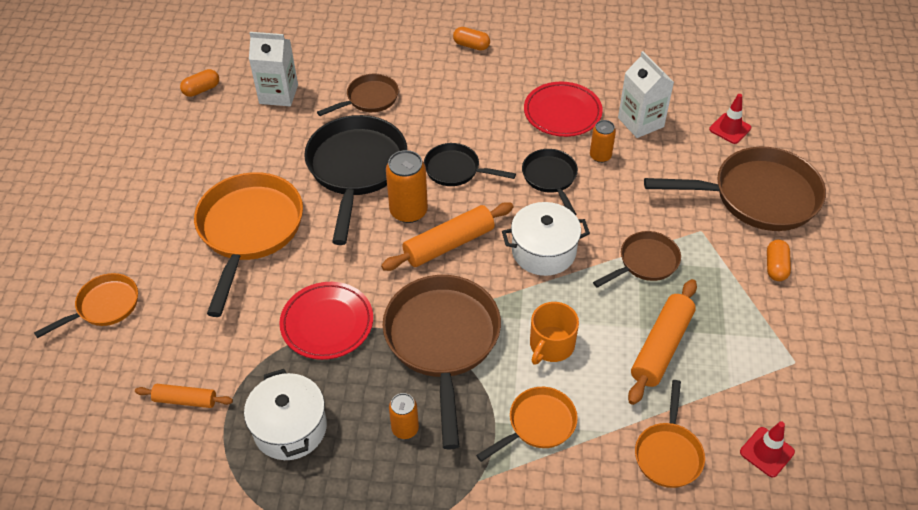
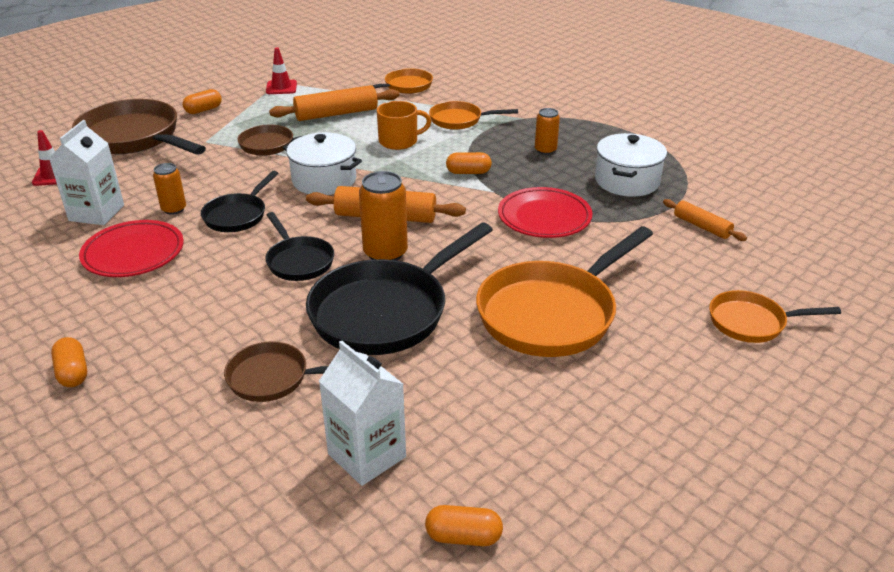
camera: 140 degrees left, 15 degrees down
brown pan [383,275,501,450] -> orange capsule [446,152,492,174]
red traffic cone [740,421,795,477] -> red traffic cone moved to [266,47,297,94]

